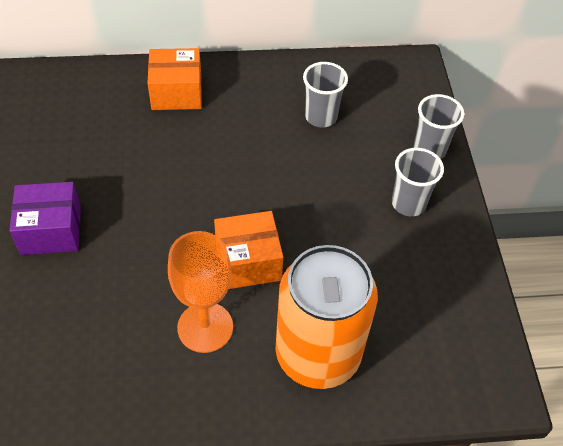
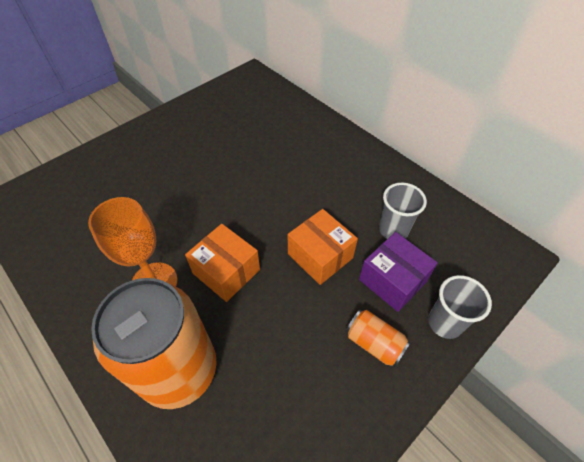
camera: 55 degrees right, 0 degrees up
purple box [9,182,81,255] -> purple box moved to [359,232,438,312]
orange box [148,48,202,110] -> orange box moved to [288,209,358,285]
grey cup [392,148,444,216] -> orange can [346,310,411,367]

